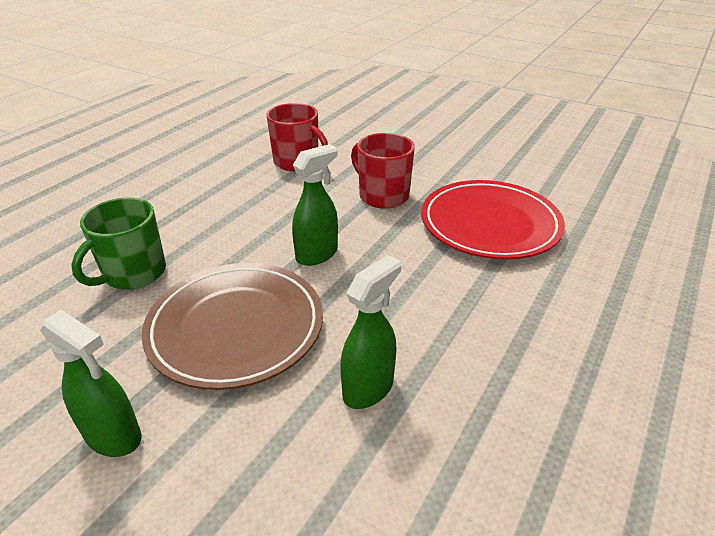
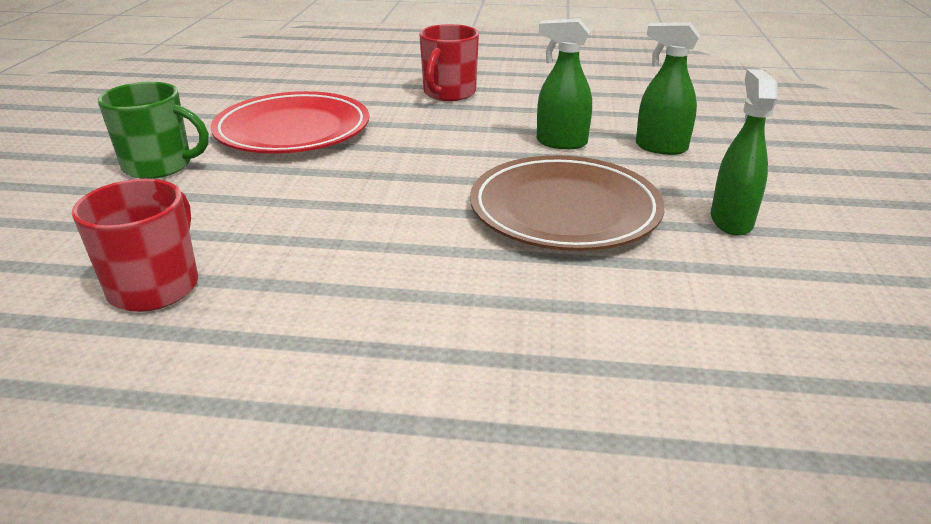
camera: 115 degrees left, 5 degrees down
green mug [71,198,166,290] -> green mug moved to [98,82,209,179]
green spray bottle [292,144,338,266] -> green spray bottle moved to [636,22,700,155]
red mug [351,133,415,209] -> red mug moved to [419,24,479,101]

